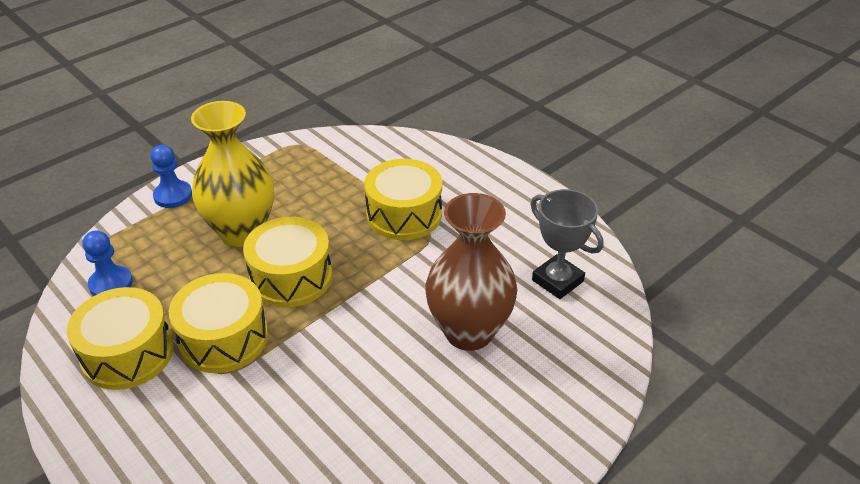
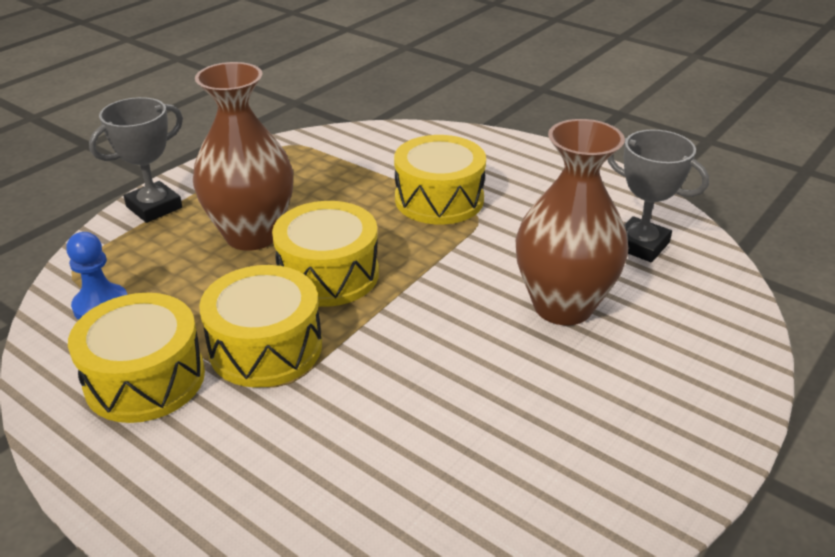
camera: 10 degrees left, 5 degrees down
blue pawn [151,145,192,208] -> grey trophy [89,97,183,223]
yellow vase [191,101,274,247] -> brown vase [193,62,293,251]

